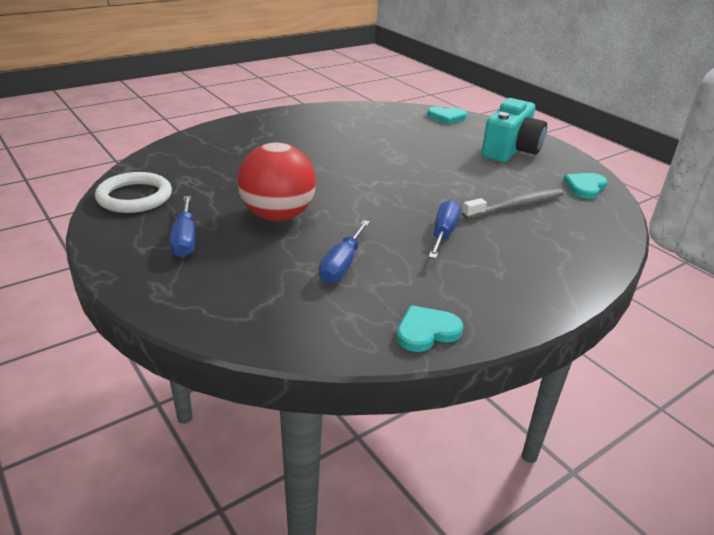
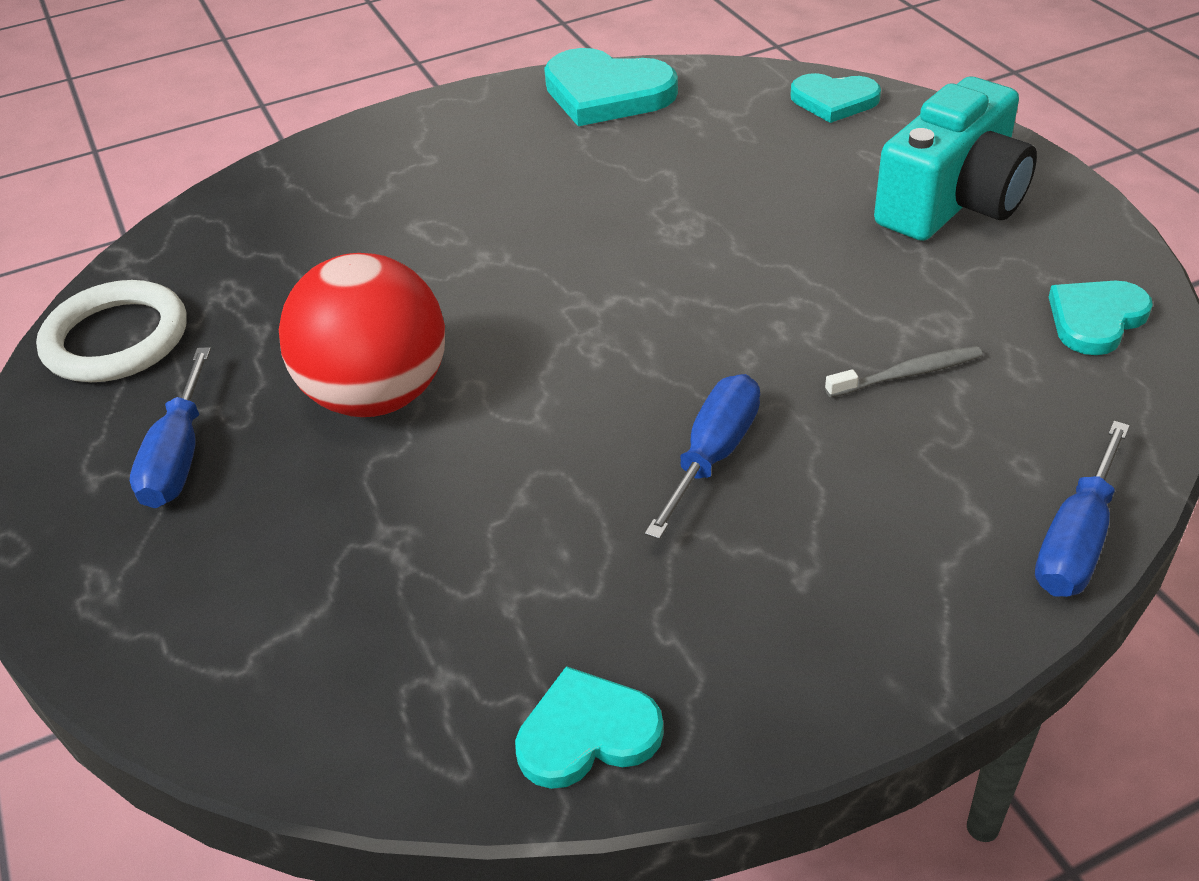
camera: 15 degrees right, 10 degrees up
blue screwdriver [319,220,370,283] -> blue screwdriver moved to [1035,421,1130,597]
grey toothbrush [462,189,564,219] -> grey toothbrush [825,346,982,398], size x0.61
none -> turquoise heart [544,48,678,126]

